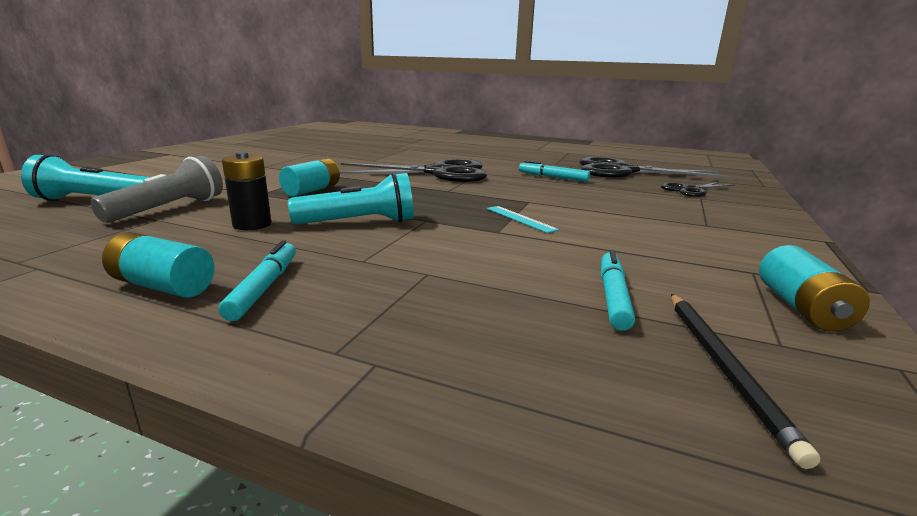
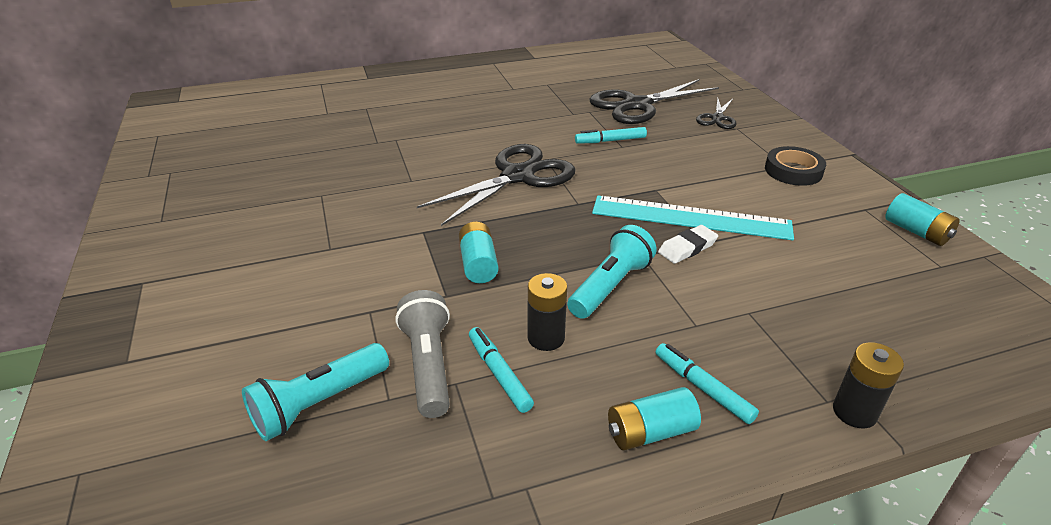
camera: 40 degrees left, 15 degrees up
turquoise ruler [487,206,559,233] -> turquoise ruler [592,195,794,241], size x2.43
turquoise marker [601,250,635,331] -> turquoise marker moved to [469,327,534,413]
black pencil [671,294,820,469] -> none
none -> white eraser [658,225,718,264]
none -> black tape [765,146,826,186]
none -> black battery [833,342,904,429]

